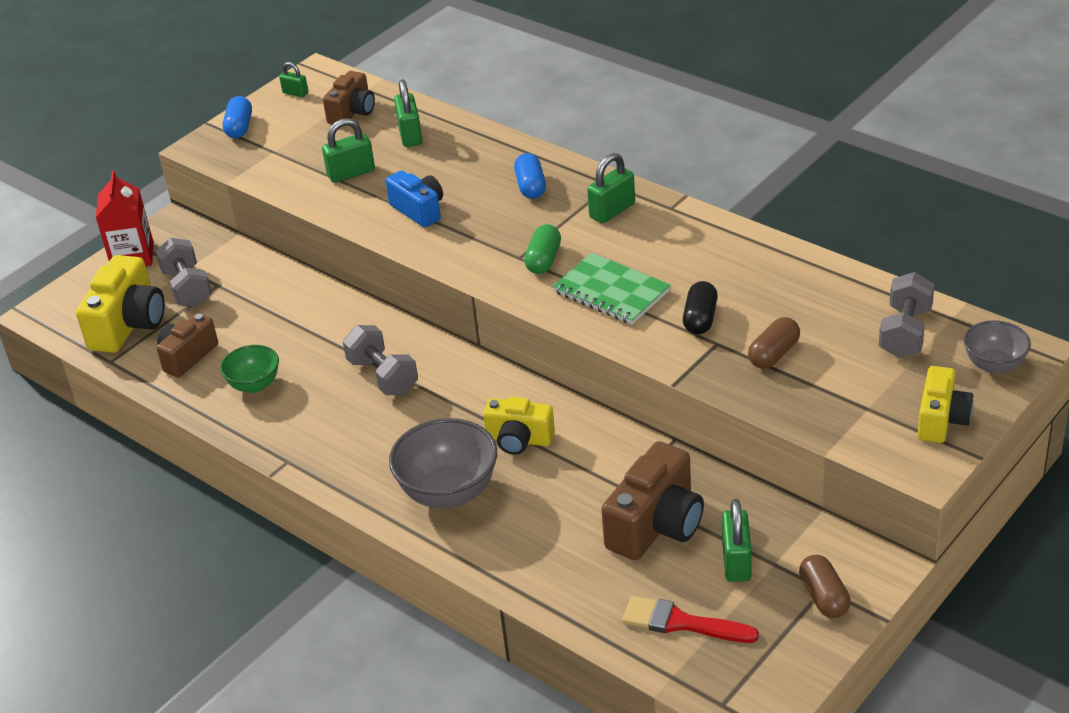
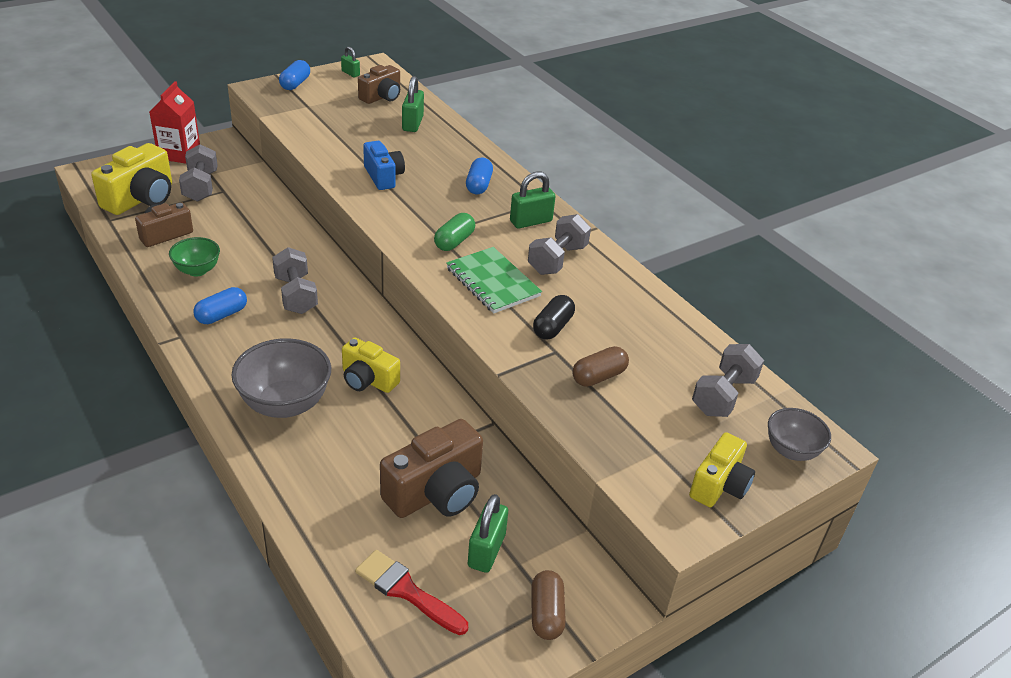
camera: 10 degrees right, 0 degrees up
green padlock [322,118,375,183] -> none
none -> blue capsule [193,287,247,324]
none -> grey dumbbell [528,214,591,275]

